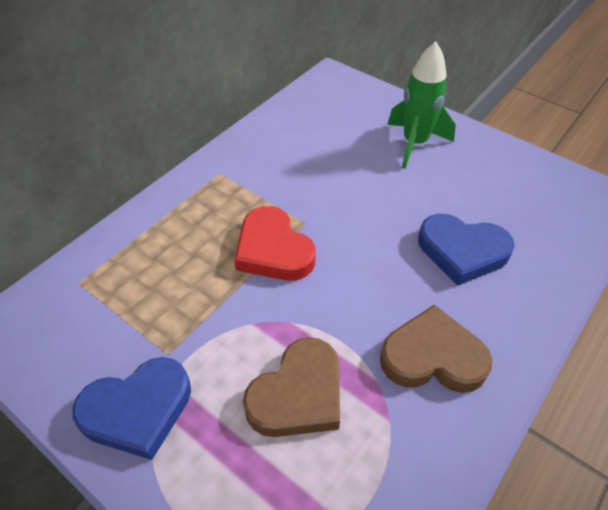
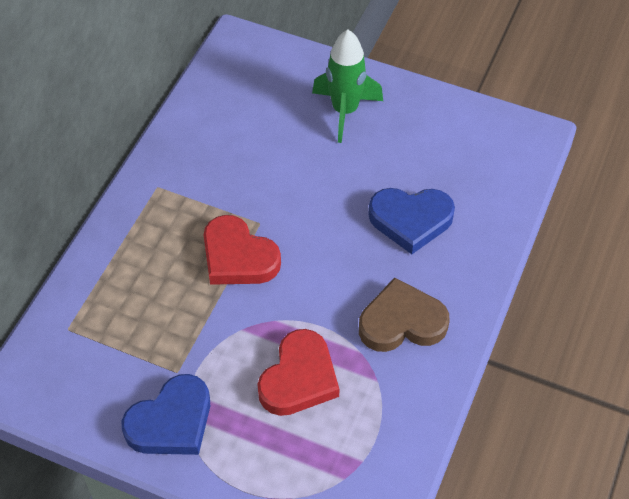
camera: 15 degrees left, 5 degrees up
brown heart [243,337,340,437] -> red heart [257,329,339,416]

